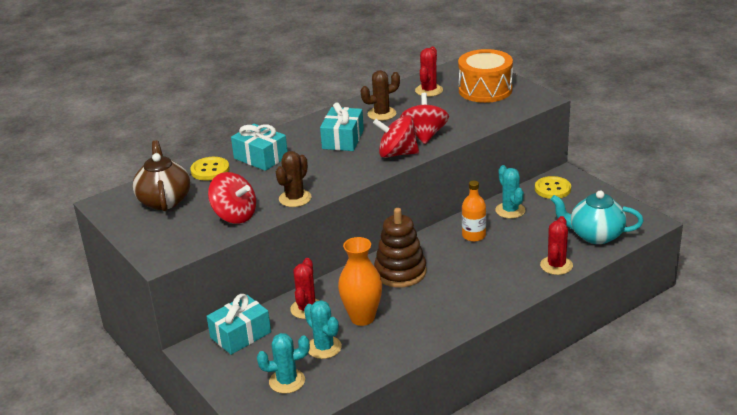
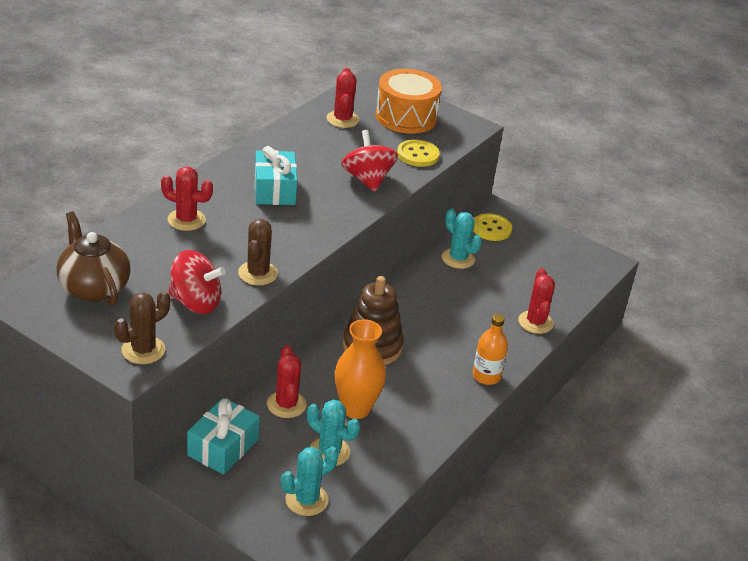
camera: 25 degrees left, 5 degrees up
yellow button [190,157,229,181] -> yellow button moved to [397,139,440,167]
turquoise gift [231,124,288,171] -> red cactus [161,167,213,231]
brown cactus [361,70,400,121] -> brown cactus moved to [114,291,170,364]
red spinning top [373,115,419,158] -> none
orange bottle [462,181,486,242] -> orange bottle moved to [472,314,508,385]
turquoise teapot [550,191,644,244] -> none

